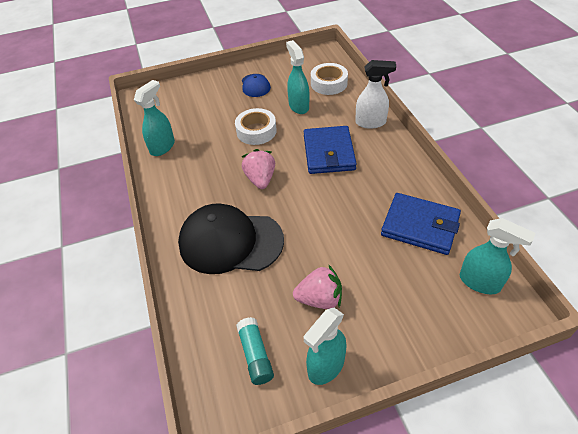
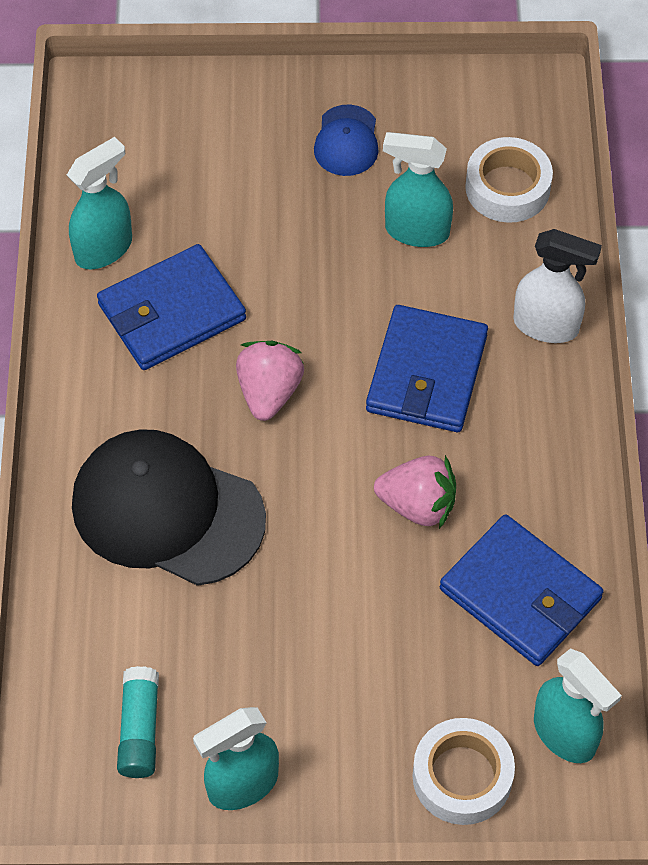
camera: 15 degrees right, 10 degrees up
white tape [235,108,277,145] -> white tape moved to [412,718,515,825]
turquoise spray bottle [286,40,309,114] -> turquoise spray bottle turned 75 degrees counterclockwise [383,132,453,247]
pink strawberry [293,264,342,309] -> pink strawberry moved to [374,455,456,529]
none -> blue wallet [97,244,246,370]

